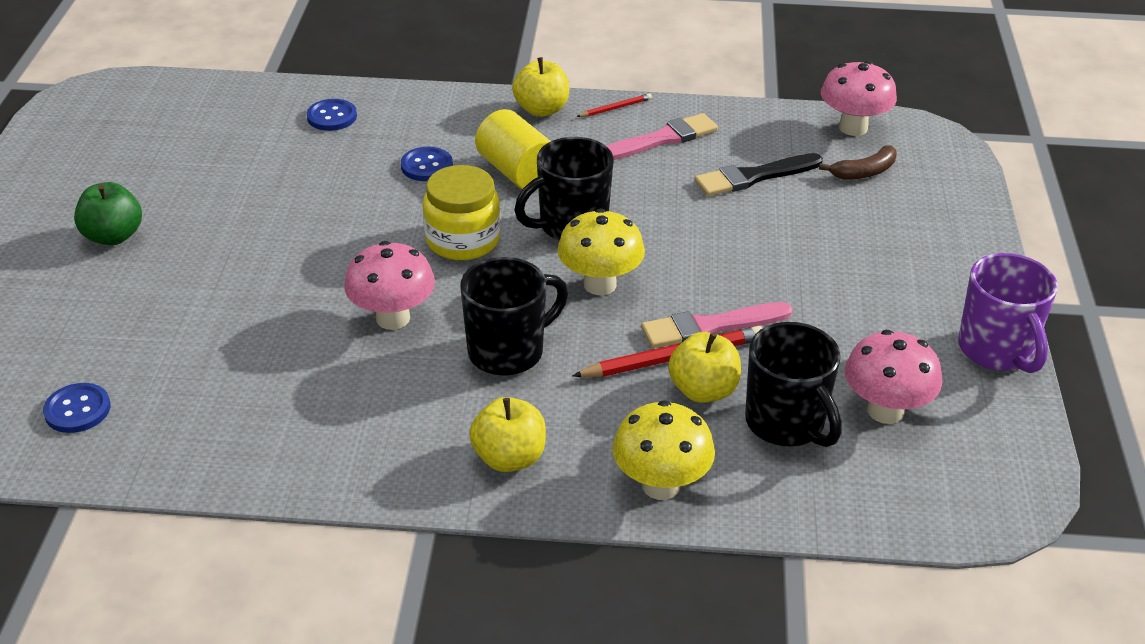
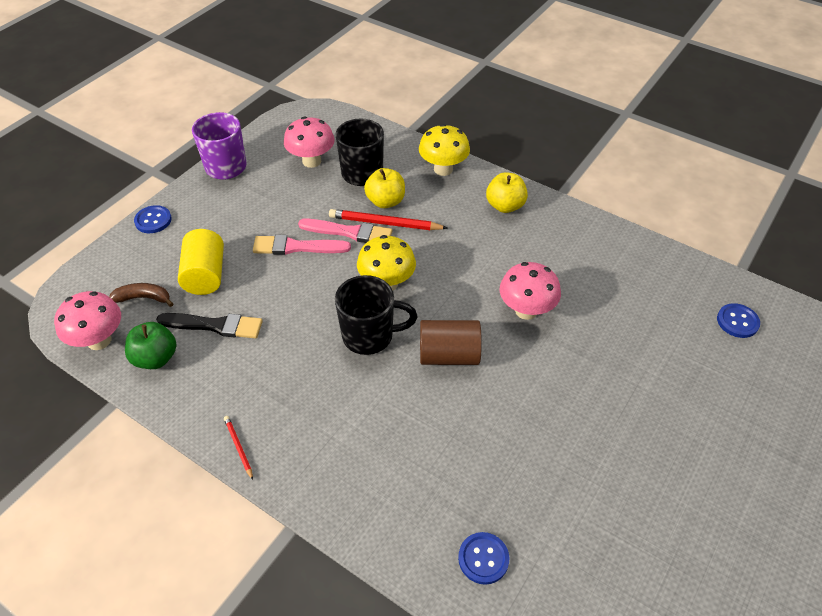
camera: 150 degrees left, 10 degrees up
green apple [74,182,142,245] -> green apple moved to [125,322,176,369]
blue button [401,147,453,181] -> blue button moved to [134,205,172,233]
yellow jar [423,165,501,260] -> brown cylinder [420,320,482,365]
black mug [460,257,568,376] -> none
yellow cylinder [475,109,551,189] -> yellow cylinder moved to [178,229,224,295]
yellow apple [512,57,569,117] -> none
red pencil [576,93,652,117] -> red pencil turned 60 degrees clockwise [224,416,253,480]
pink brush [606,113,718,160] -> pink brush moved to [253,235,351,255]

